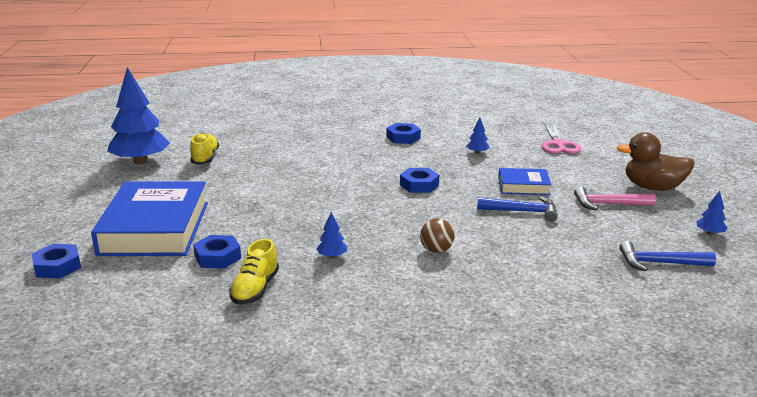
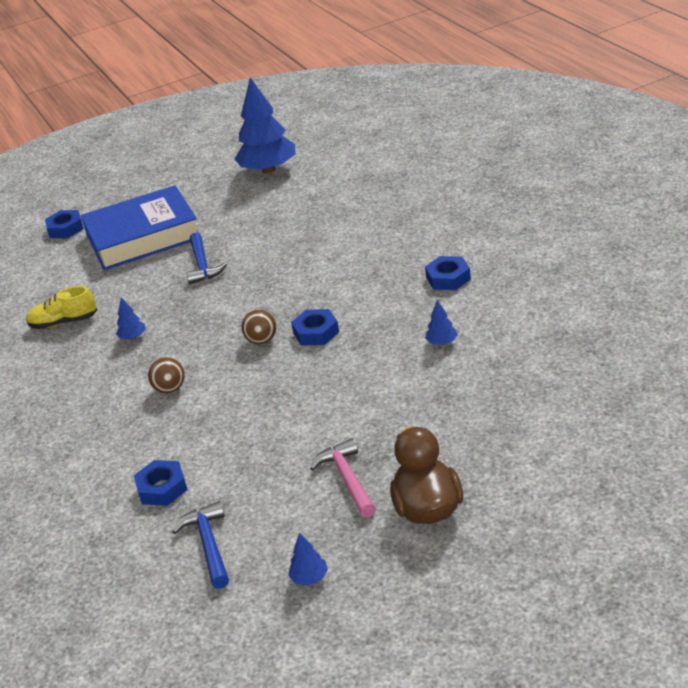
camera: 75 degrees right, 10 degrees up
yellow shoe [190,133,219,165] -> none
blue nut [193,235,241,269] -> blue nut moved to [134,460,188,506]
blue hammer [477,196,558,221] -> blue hammer moved to [186,233,227,284]
blue book [498,168,551,195] -> none
pink scissors [542,123,581,154] -> none
none -> brown ball [241,310,276,344]

